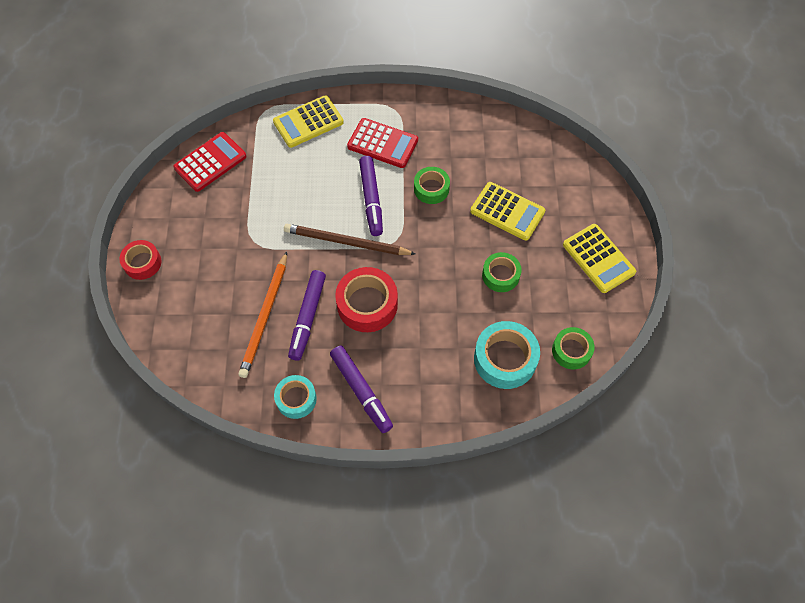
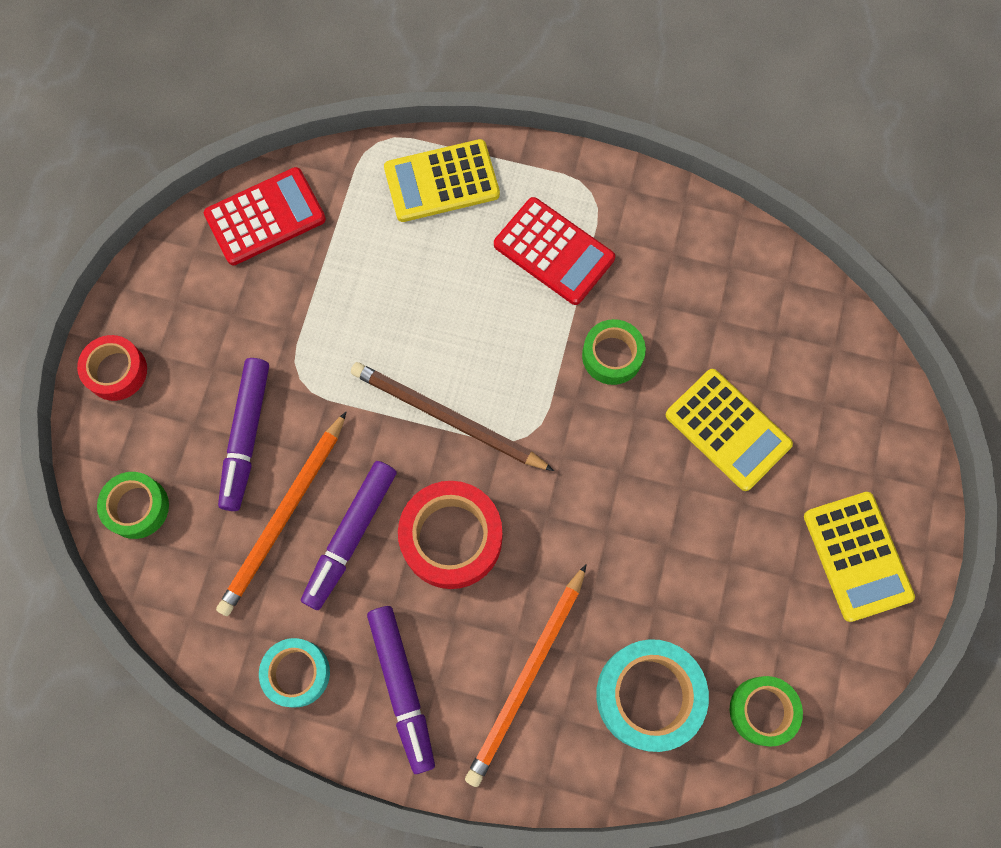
camera: 15 degrees right, 10 degrees up
purple marker [359,156,383,236] -> purple marker moved to [218,358,269,511]
green tape [482,252,522,292] -> green tape moved to [97,472,169,539]
none -> orange pencil [465,564,587,787]

